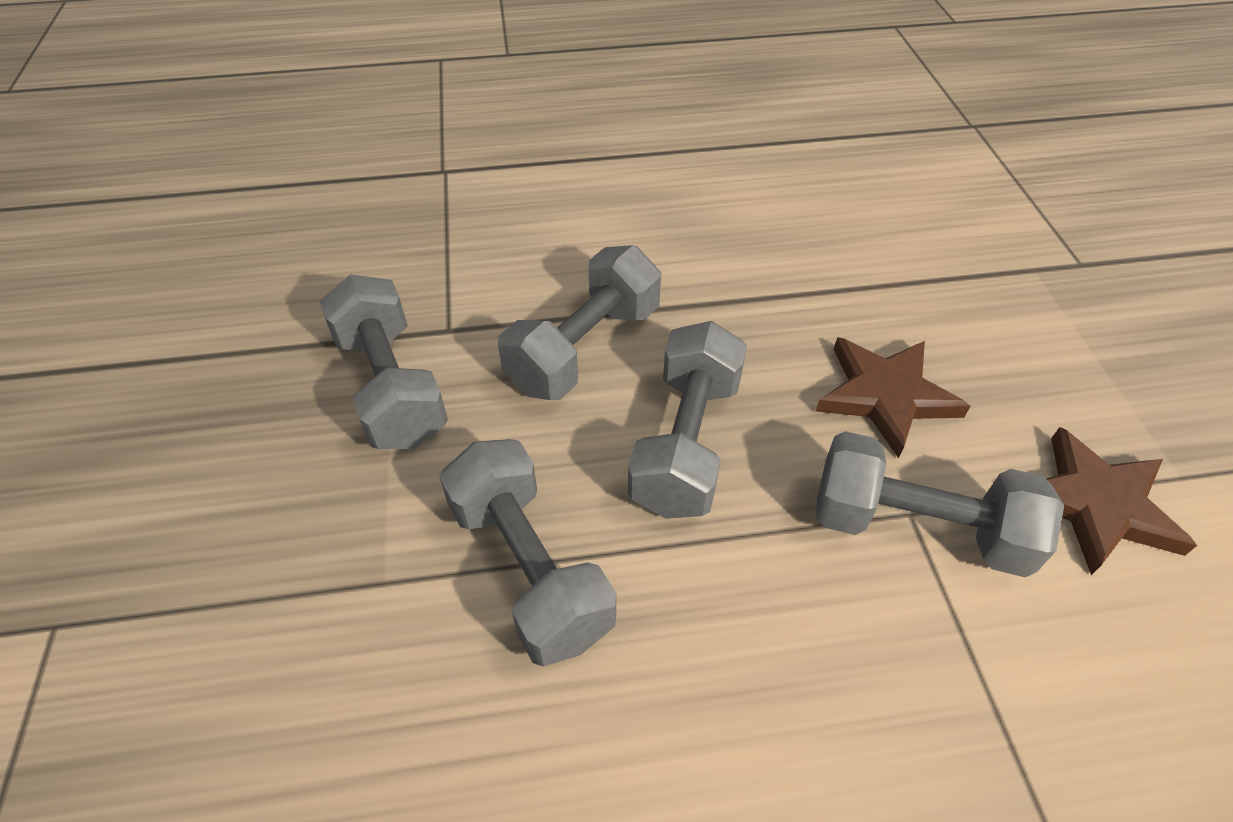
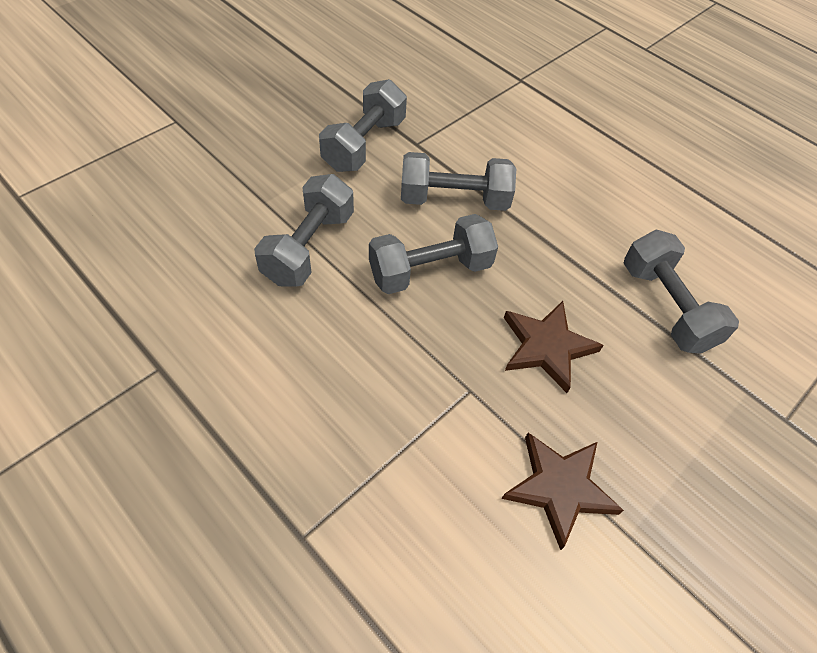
camera: 50 degrees right, 5 degrees up
grey dumbbell [816,431,1064,577] -> grey dumbbell moved to [624,230,739,354]

